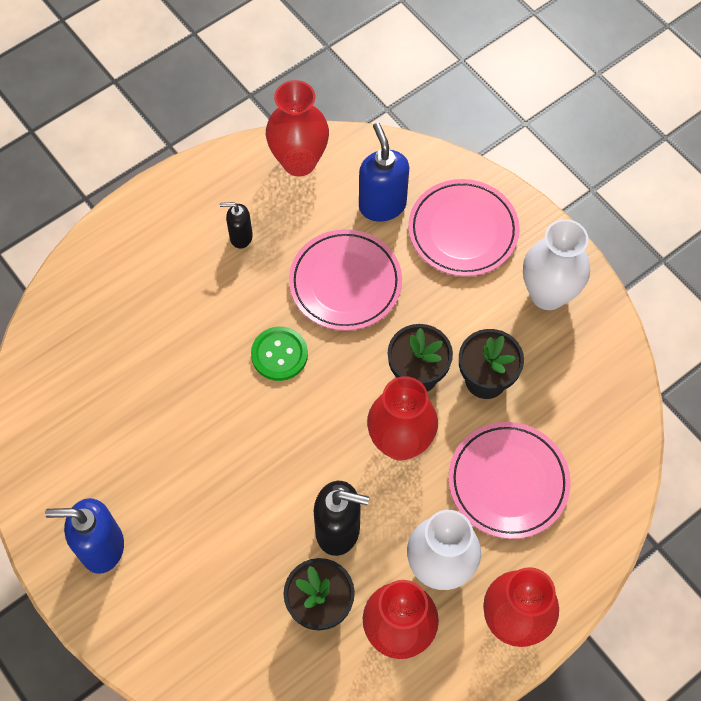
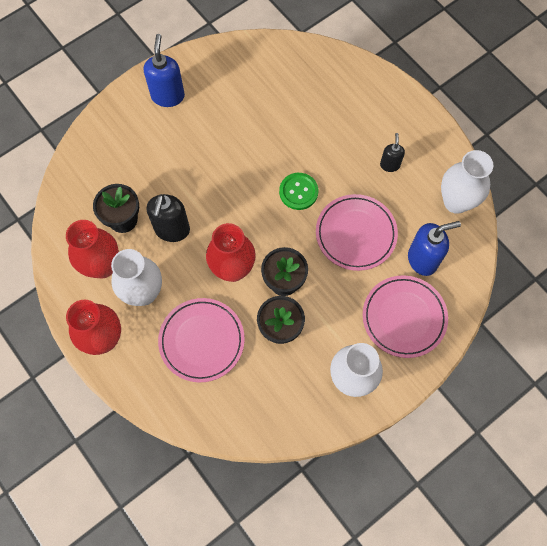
camera: 90 degrees right, 5 degrees up
red vase [266,80,329,176] -> white vase [441,150,493,214]

